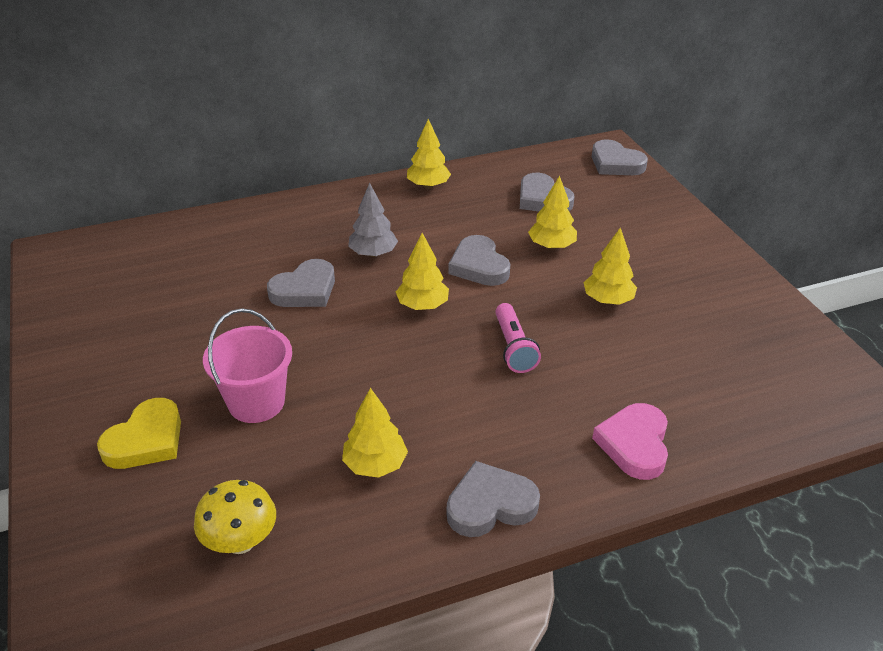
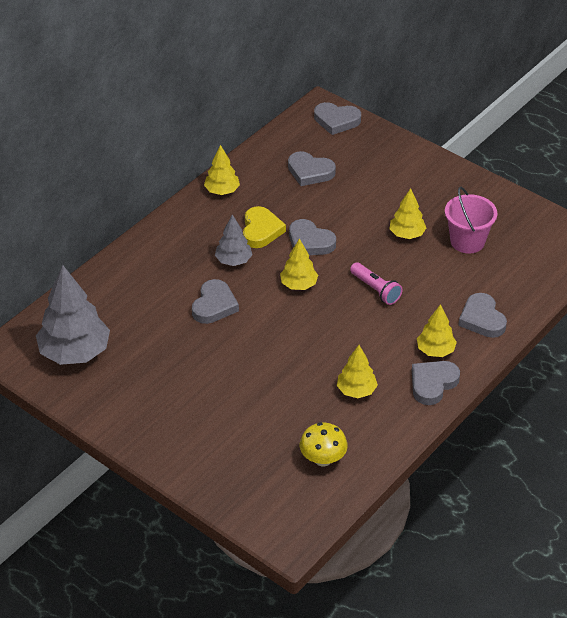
camera: 30 degrees left, 5 degrees up
yellow heart [97,398,181,469] -> yellow heart moved to [243,206,286,248]
pink bucket [203,308,292,423] -> pink bucket moved to [445,187,497,254]
yellow tree [528,176,577,250] -> yellow tree moved to [417,304,457,357]
pink heart [592,403,668,480] -> grey heart [458,293,507,338]
none -> grey tree [36,265,110,365]

